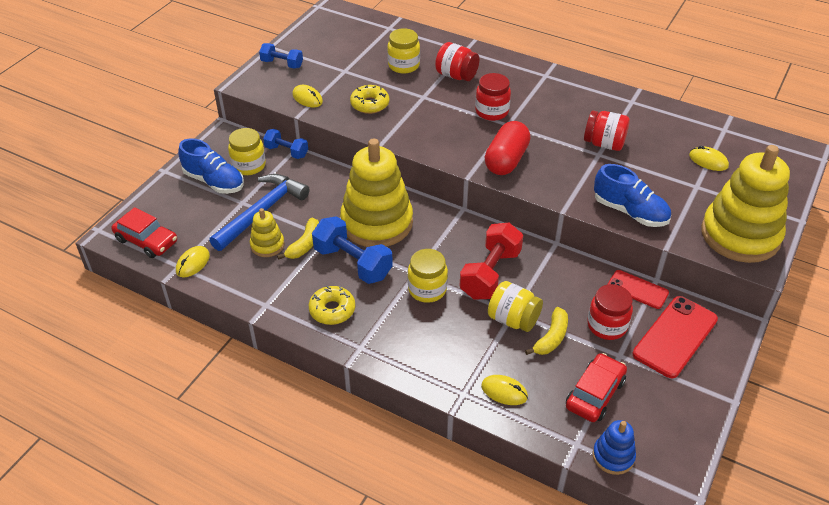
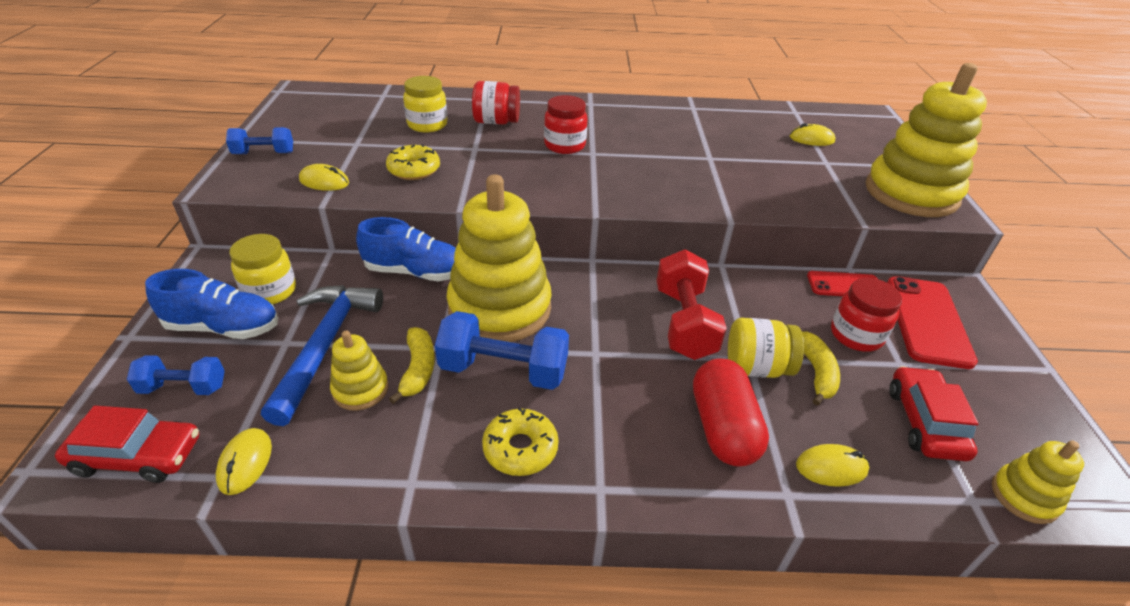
camera: 30 degrees left, 5 degrees down
blue dumbbell [263,129,308,159] -> blue dumbbell moved to [127,355,225,395]
yellow jar [408,249,448,303] -> none
red capsule [485,121,530,175] -> red capsule moved to [693,358,769,467]
red jar [584,111,630,151] -> none
blue stacking toy [593,420,636,475] -> yellow stacking toy [992,441,1084,524]
blue shoe [594,164,671,227] -> blue shoe moved to [356,217,456,281]

